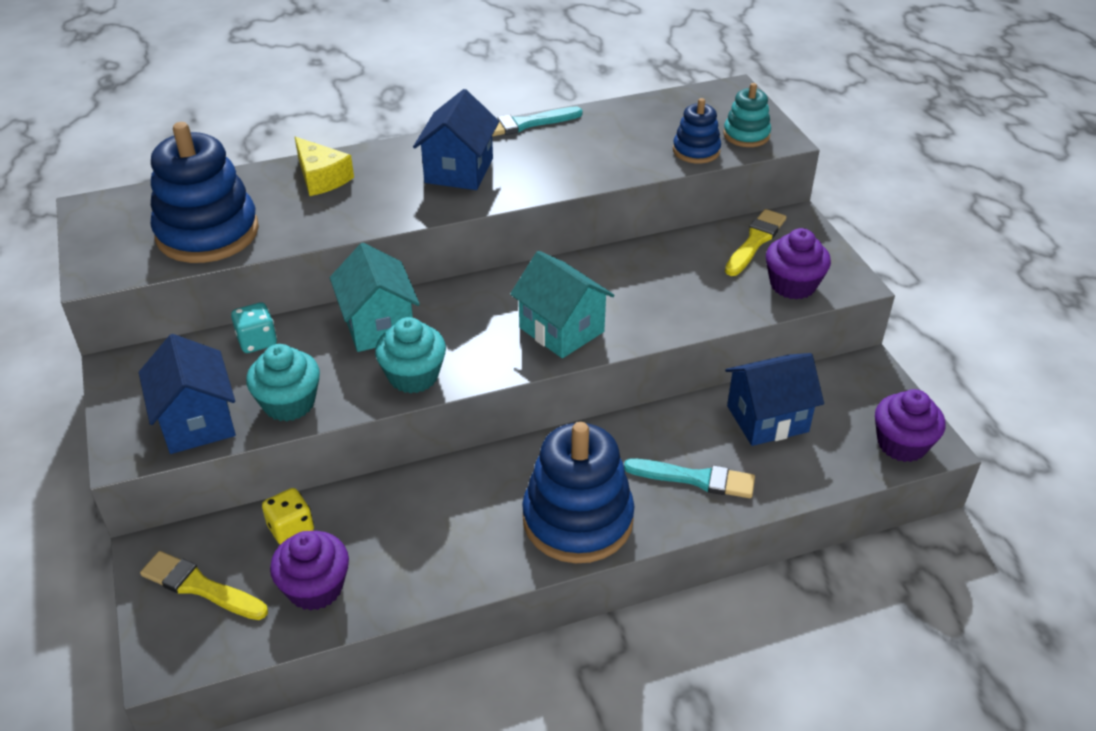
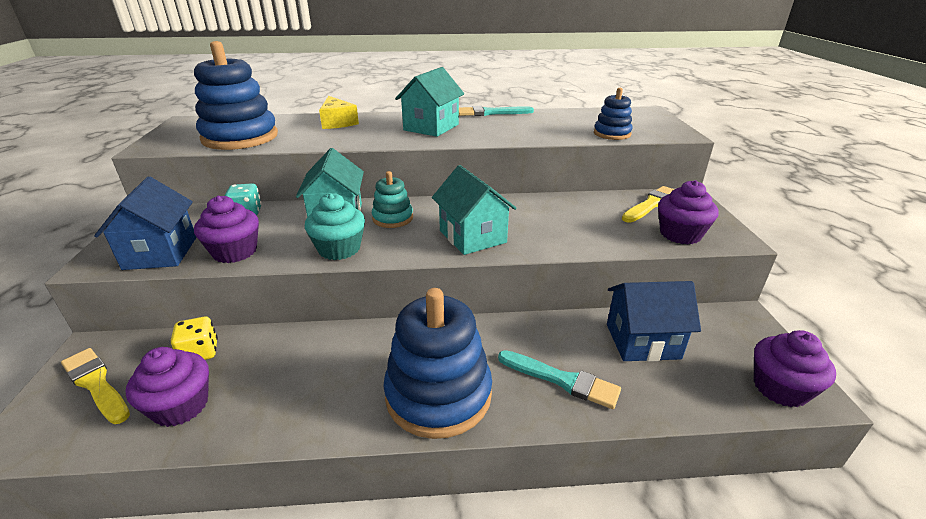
camera: 15 degrees right, 10 degrees down
turquoise cupcake [246,344,320,422] -> purple cupcake [194,196,259,263]
blue house [413,89,499,190] -> turquoise house [395,67,464,137]
turquoise stacking toy [723,83,771,147] -> turquoise stacking toy moved to [372,171,413,228]

